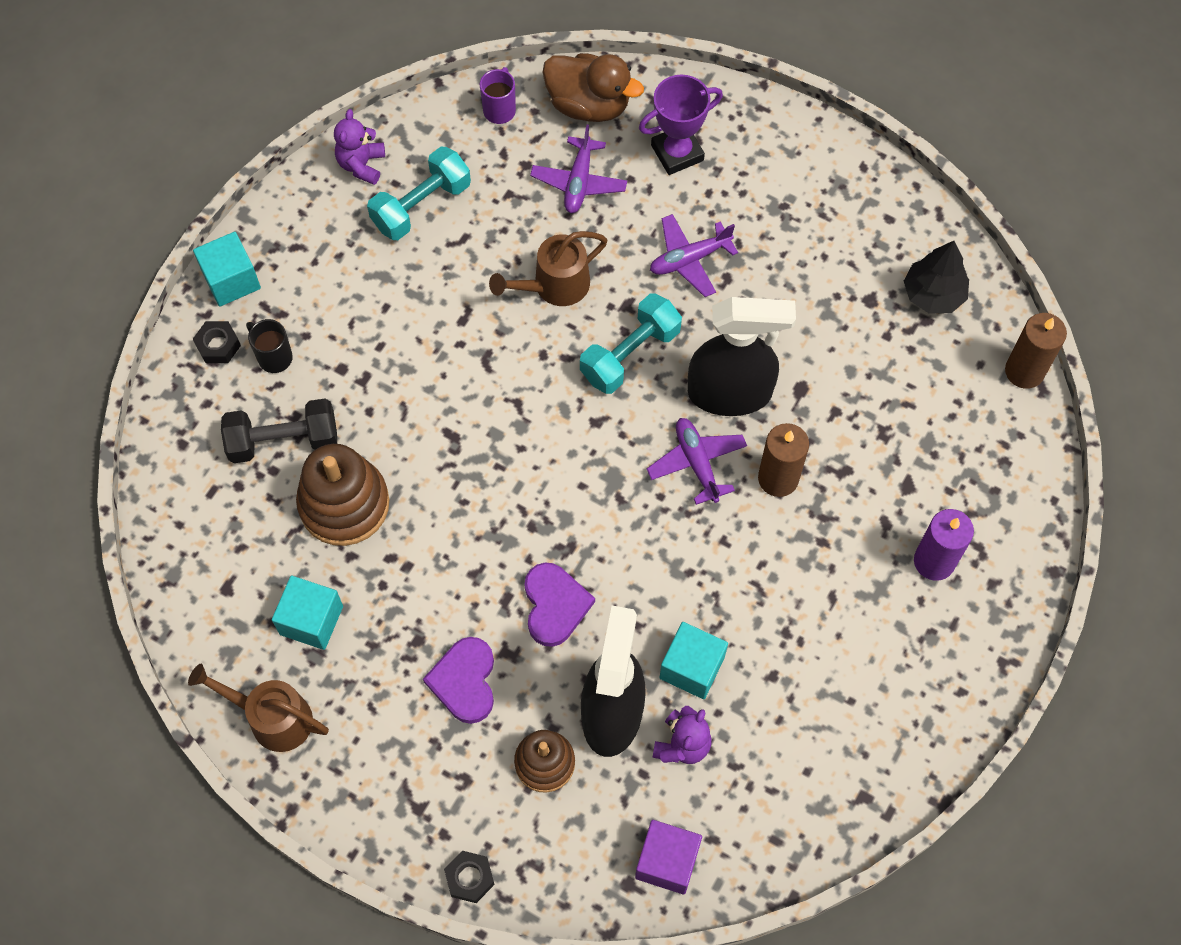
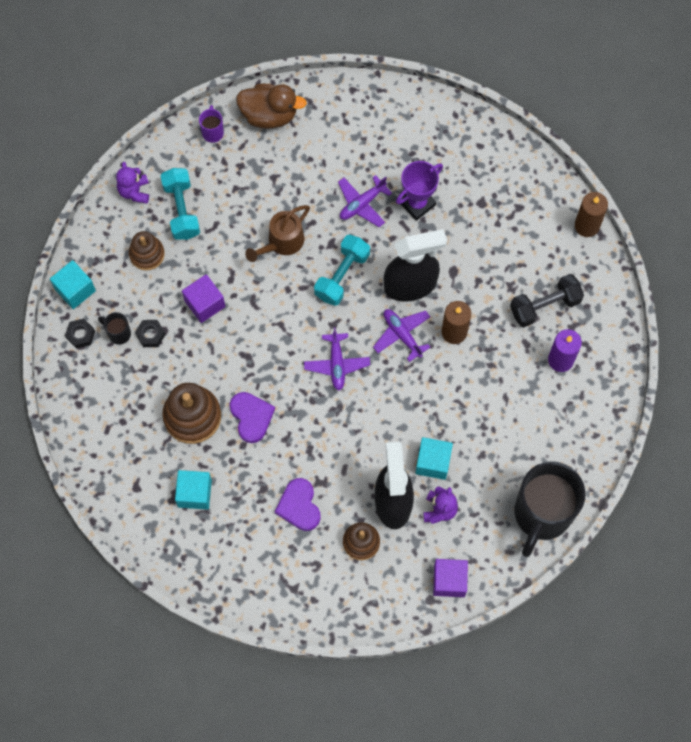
camera: 15 degrees left, 5 degrees up
brown watering can [188,664,329,752] -> none
black dumbbell [221,399,337,463] -> black dumbbell moved to [510,274,584,327]
turquoise dumbbell [367,147,471,240] -> turquoise dumbbell turned 45 degrees counterclockwise [161,168,200,240]
black nut [444,851,495,903] -> black nut moved to [135,320,165,347]
purple heart [524,562,595,647] -> purple heart moved to [230,392,275,443]
purple plane [530,125,627,213] -> purple plane moved to [304,327,370,390]
purple trophy [639,74,723,175] -> purple trophy moved to [396,161,443,221]
black tree [904,241,969,314] -> none
none -> brown stacking toy [129,231,165,270]
none -> purple cube [182,274,225,323]
none -> black mug [514,461,586,557]

